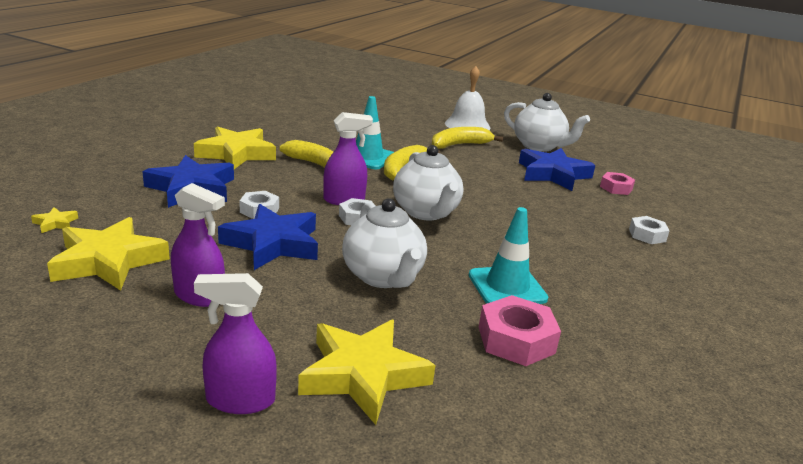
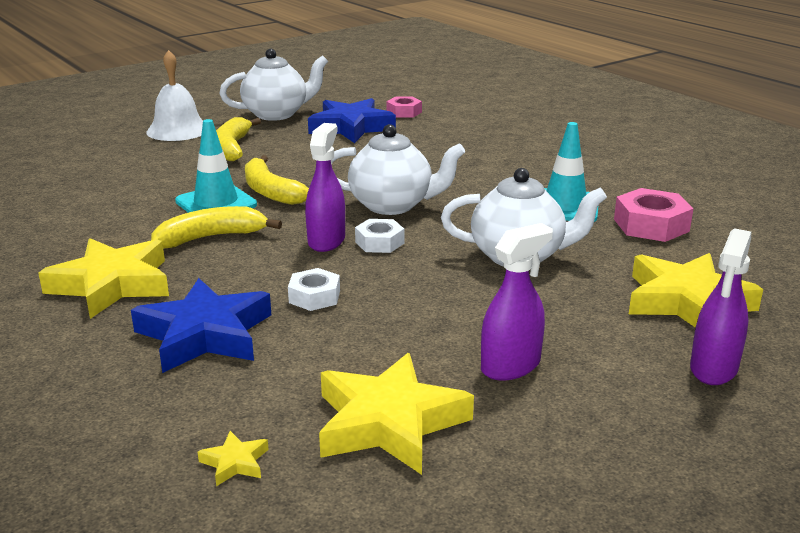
camera: 60 degrees left, 0 degrees up
blue star [218,204,318,270] -> none
white nut [629,216,670,244] -> none

